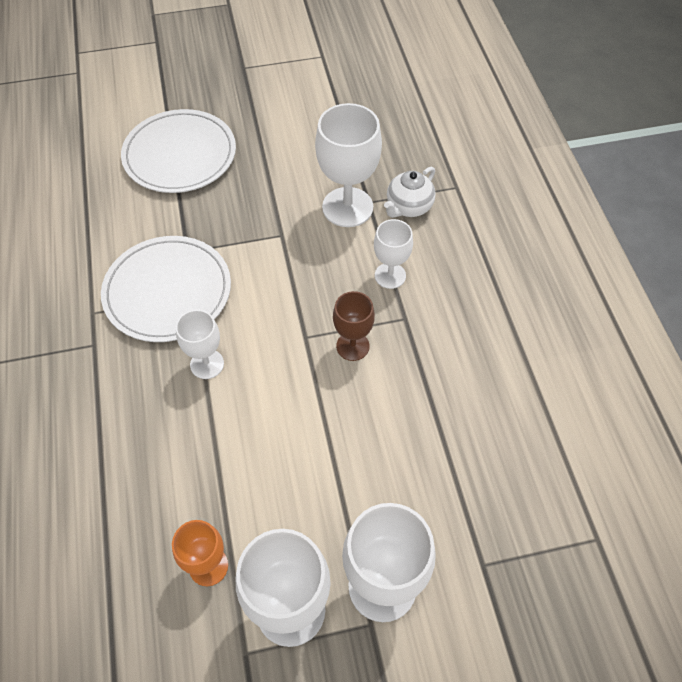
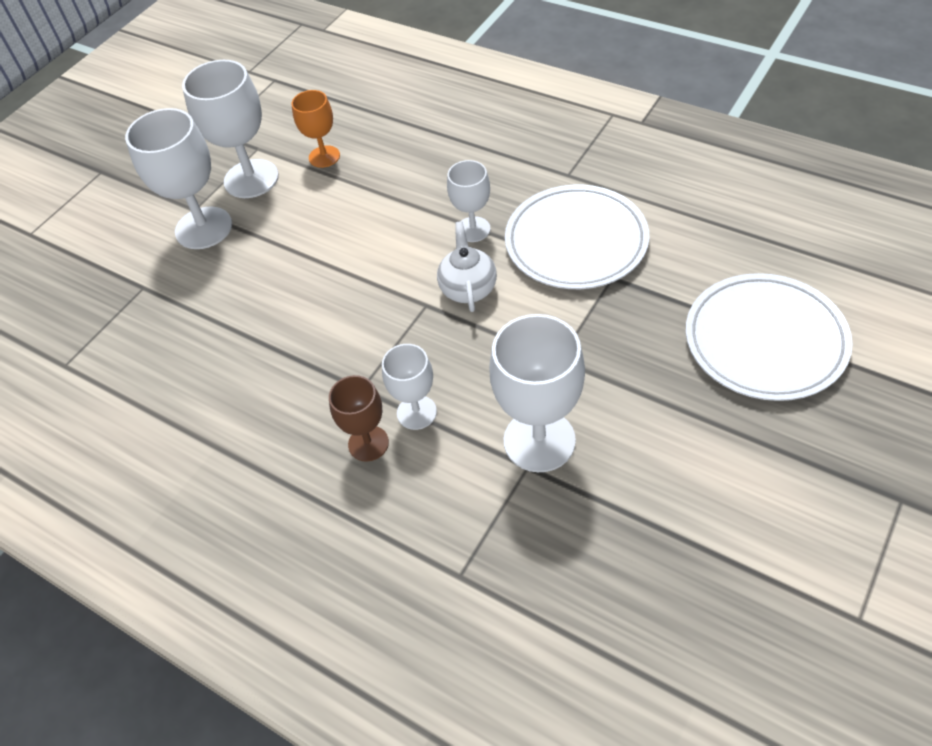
camera: 140 degrees right, 5 degrees down
brown goblet [333,291,375,361] -> brown goblet moved to [329,375,389,462]
white teapot [384,167,436,218] -> white teapot moved to [437,221,497,312]

